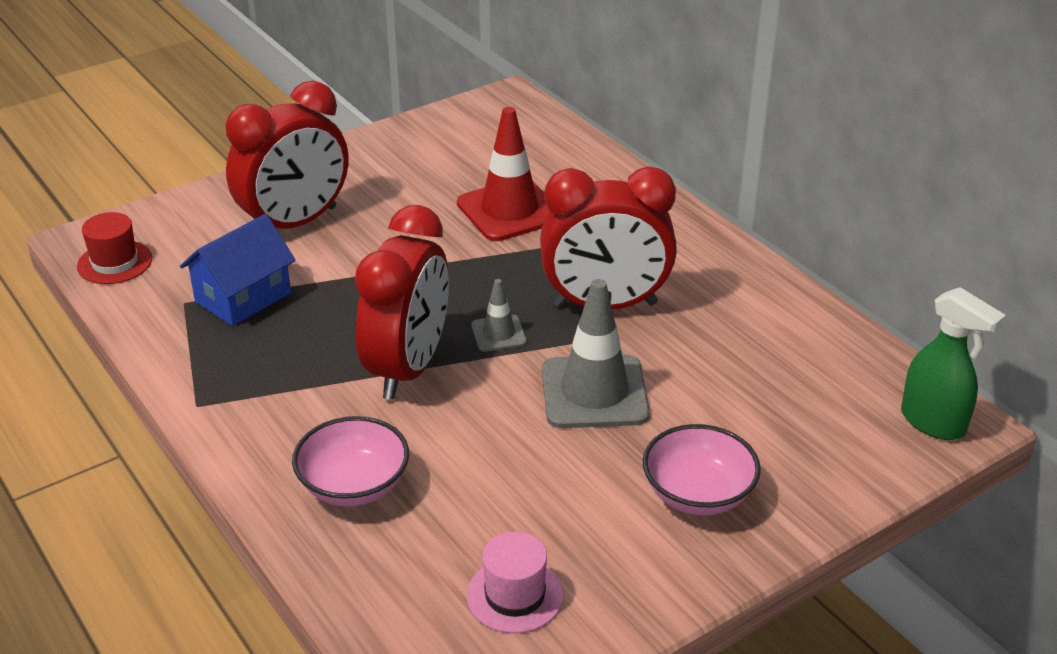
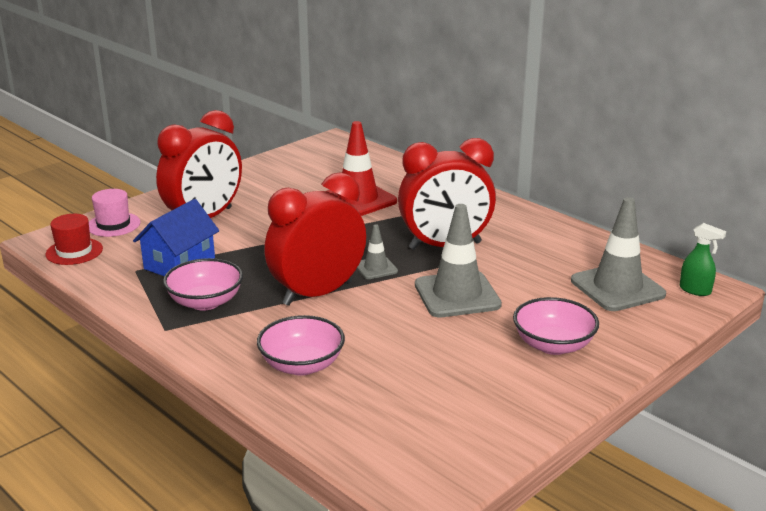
camera: 10 degrees left, 10 degrees down
red clock [355,205,449,400] -> red clock turned 135 degrees counterclockwise [264,172,366,306]
pink hat [467,532,564,633] -> pink hat moved to [89,189,141,237]
green spray bottle [901,287,1006,440] -> green spray bottle [680,223,726,296], size x0.65
none -> pink bowl [163,258,243,310]
none -> grey traffic cone [571,197,666,311]

